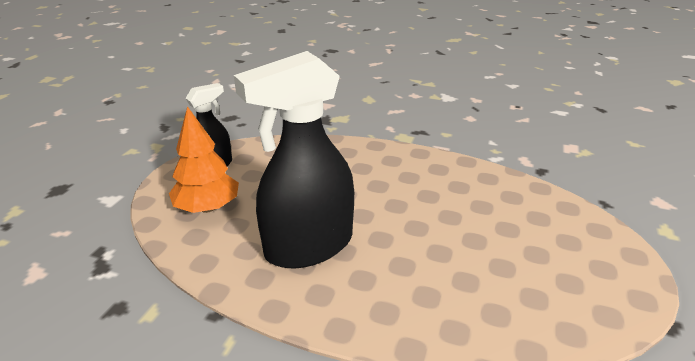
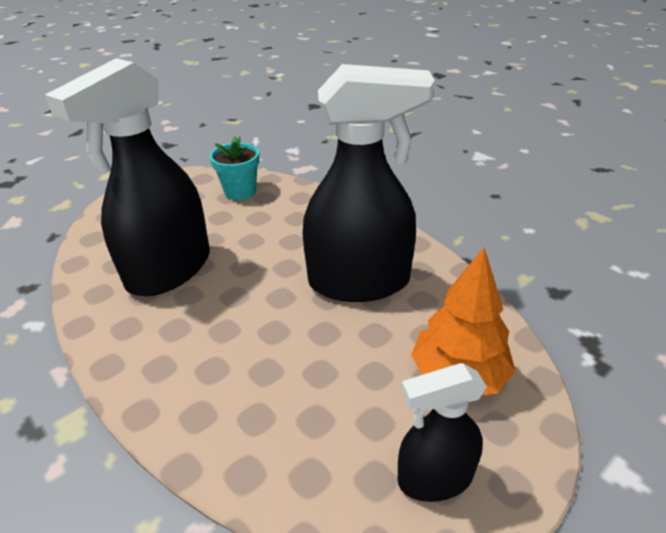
camera: 150 degrees left, 5 degrees up
none -> black spray bottle [45,58,210,296]
none -> turquoise flower pot [210,136,260,200]

